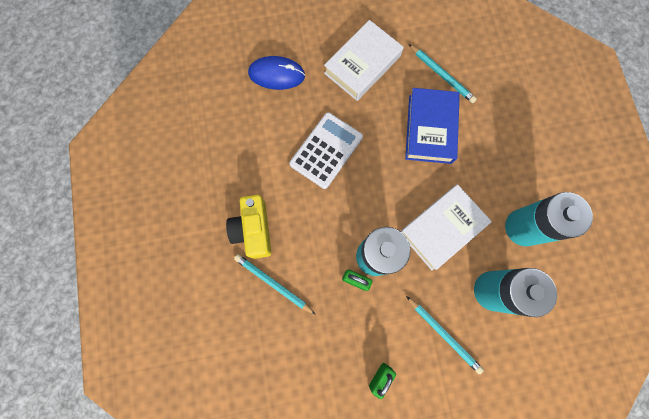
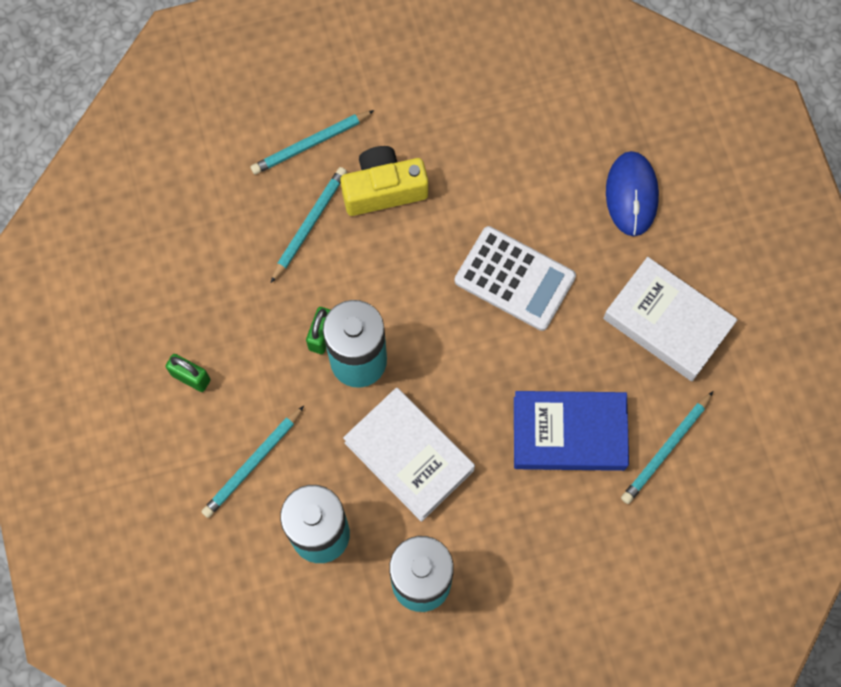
camera: 85 degrees right, 5 degrees down
none -> turquoise pencil [251,110,375,175]

